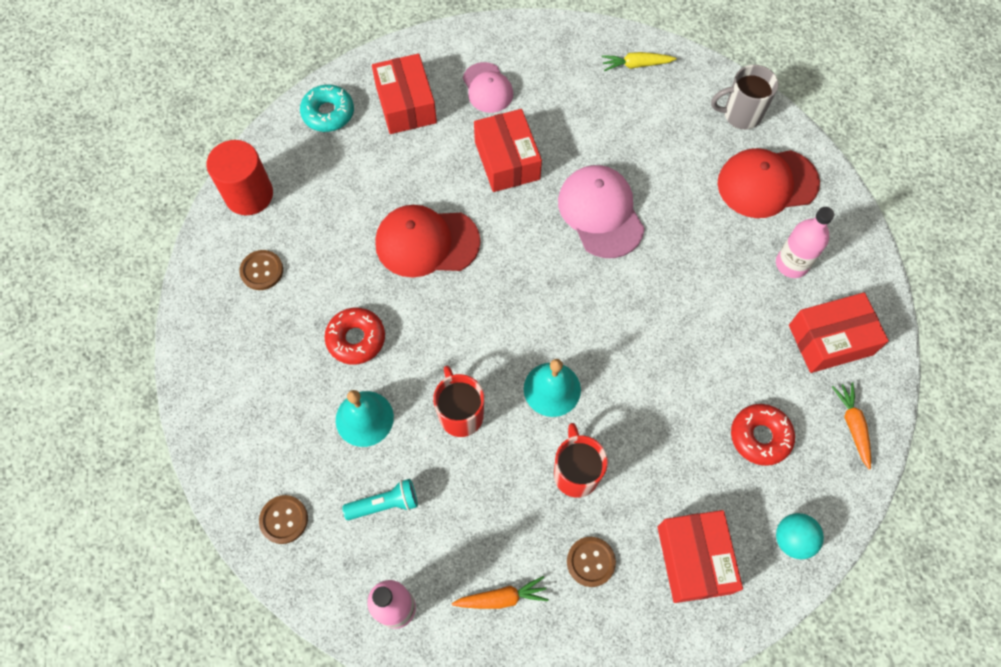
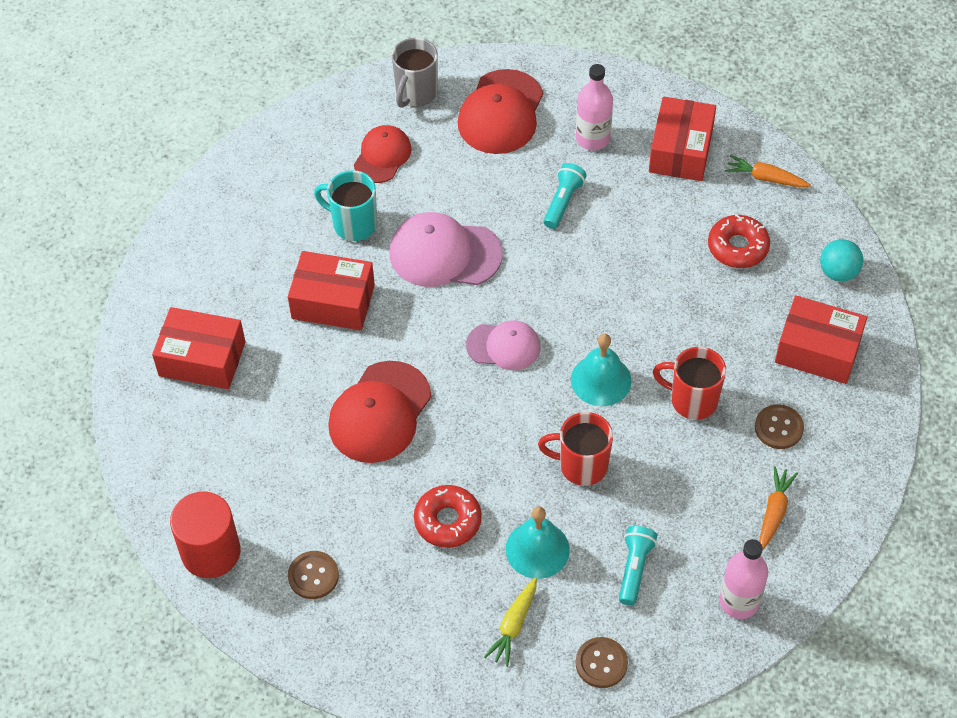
camera: 60 degrees left, 10 degrees down
turquoise donut [300,84,354,132] -> none
pink cap [463,62,513,113] -> pink cap moved to [466,321,540,370]
yellow carrot [602,52,677,71] -> yellow carrot moved to [484,578,537,667]
none -> turquoise mug [314,170,377,241]
none -> red cap [354,125,411,183]
none -> turquoise flashlight [544,163,587,229]

